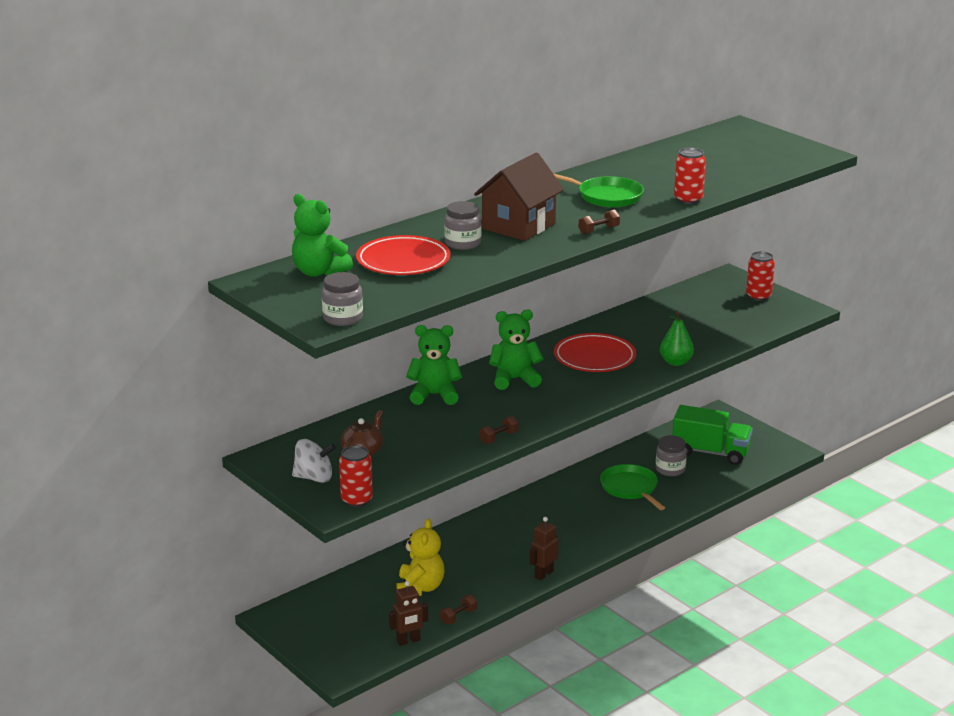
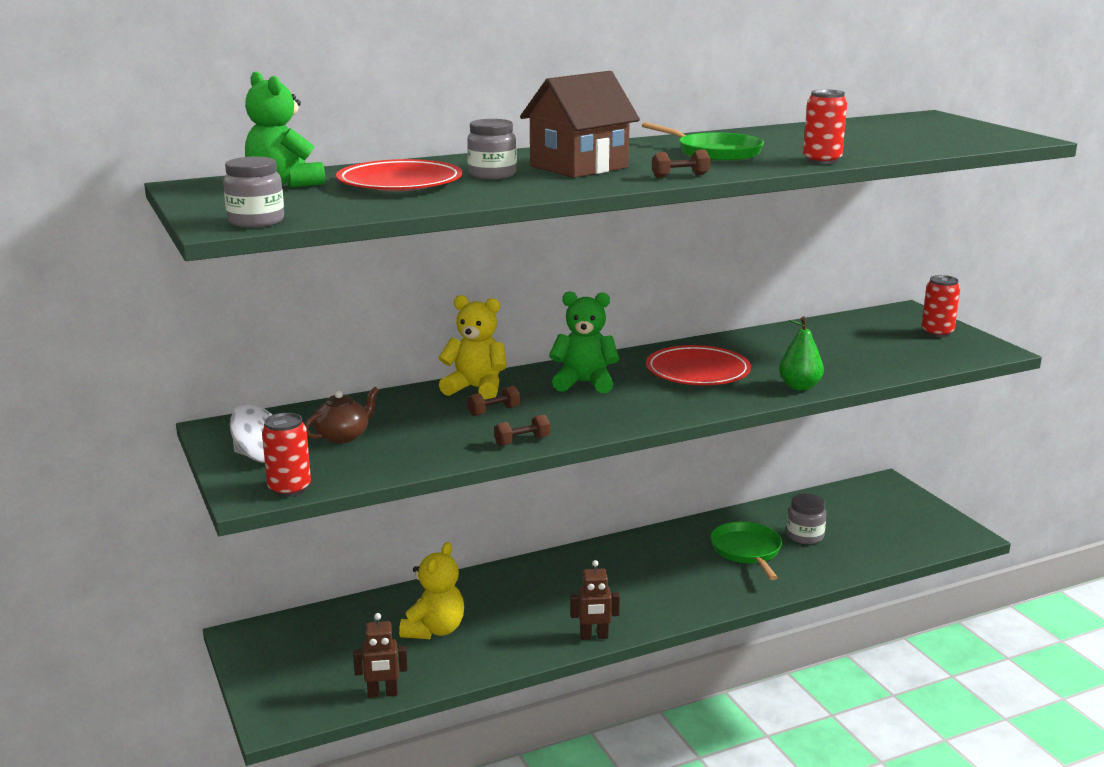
camera: 15 degrees right, 5 degrees down
green teddy bear [406,325,462,405] -> yellow teddy bear [439,295,506,399]
brown dumbbell [440,595,477,625] -> brown dumbbell moved to [467,386,520,416]
brown robot [530,517,558,580] -> brown robot turned 150 degrees counterclockwise [570,560,620,640]
green truck [672,405,753,465] -> none

